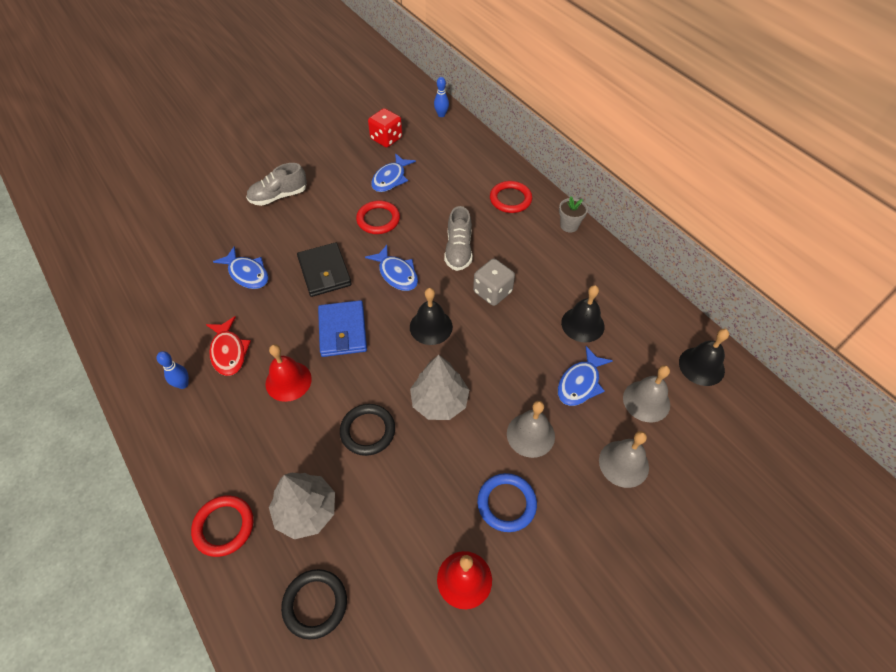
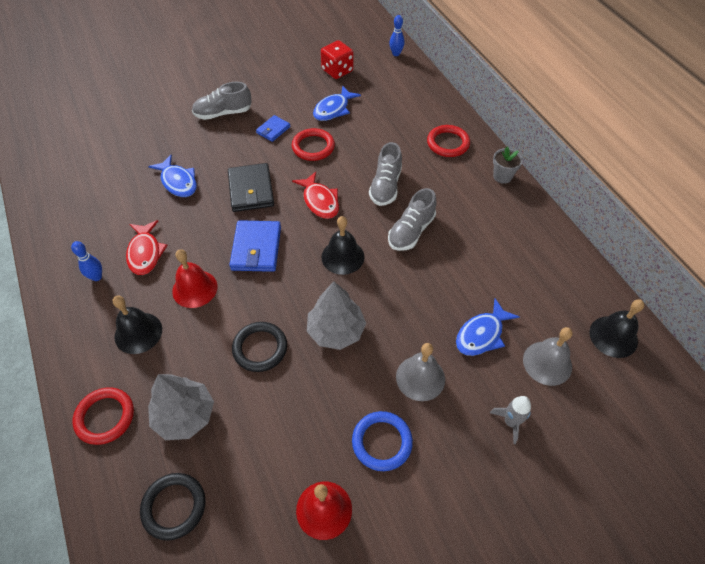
camera: 10 degrees right, 0 degrees up
blue fish [365,245,418,291] -> red fish [292,172,339,219]
grey dice [473,259,515,306] -> grey shoe [388,188,437,251]
black bell [561,285,605,343] -> black bell moved to [113,296,162,354]
grey bell [599,431,649,488] -> grey rocket [490,396,531,444]
none -> blue wallet [256,115,290,142]

